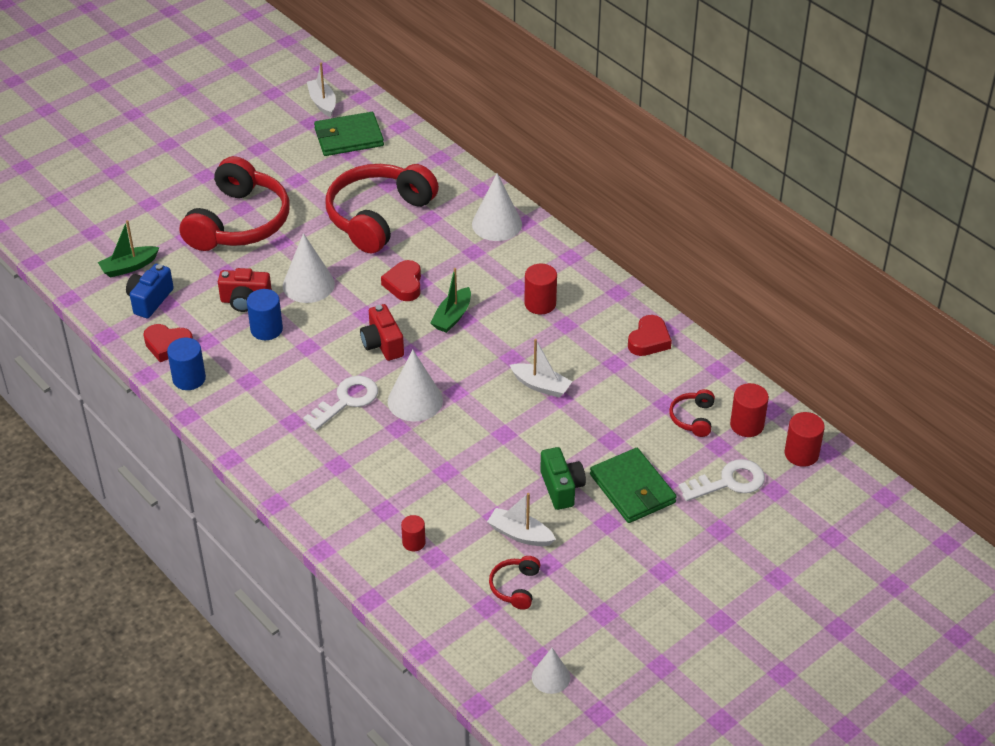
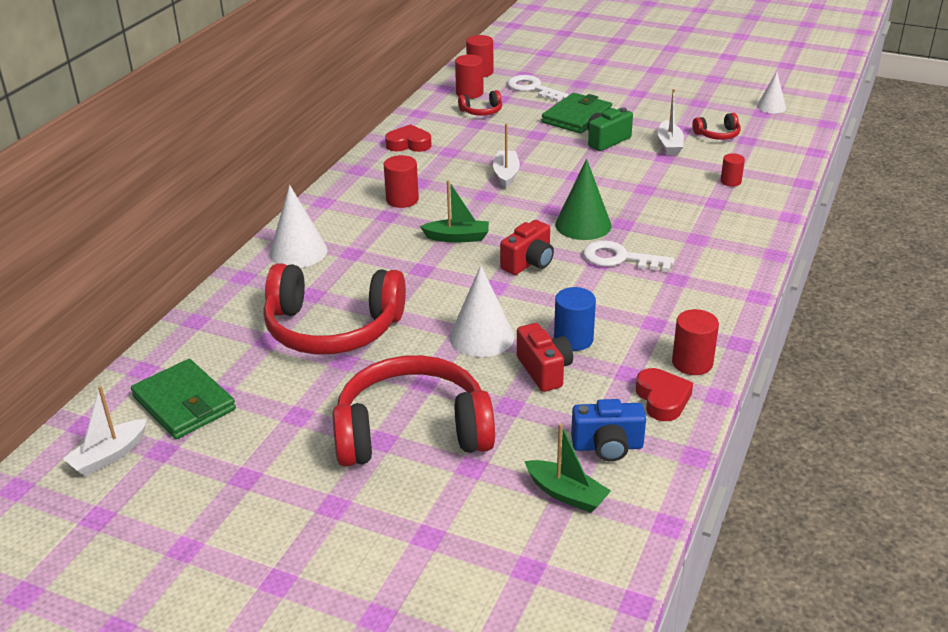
camera: 115 degrees left, 10 degrees down
blue cylinder [167,338,206,390] -> red cylinder [672,309,719,375]
red heart [381,260,421,301] -> none
white cone [388,350,443,422] -> green cone [555,159,612,240]

